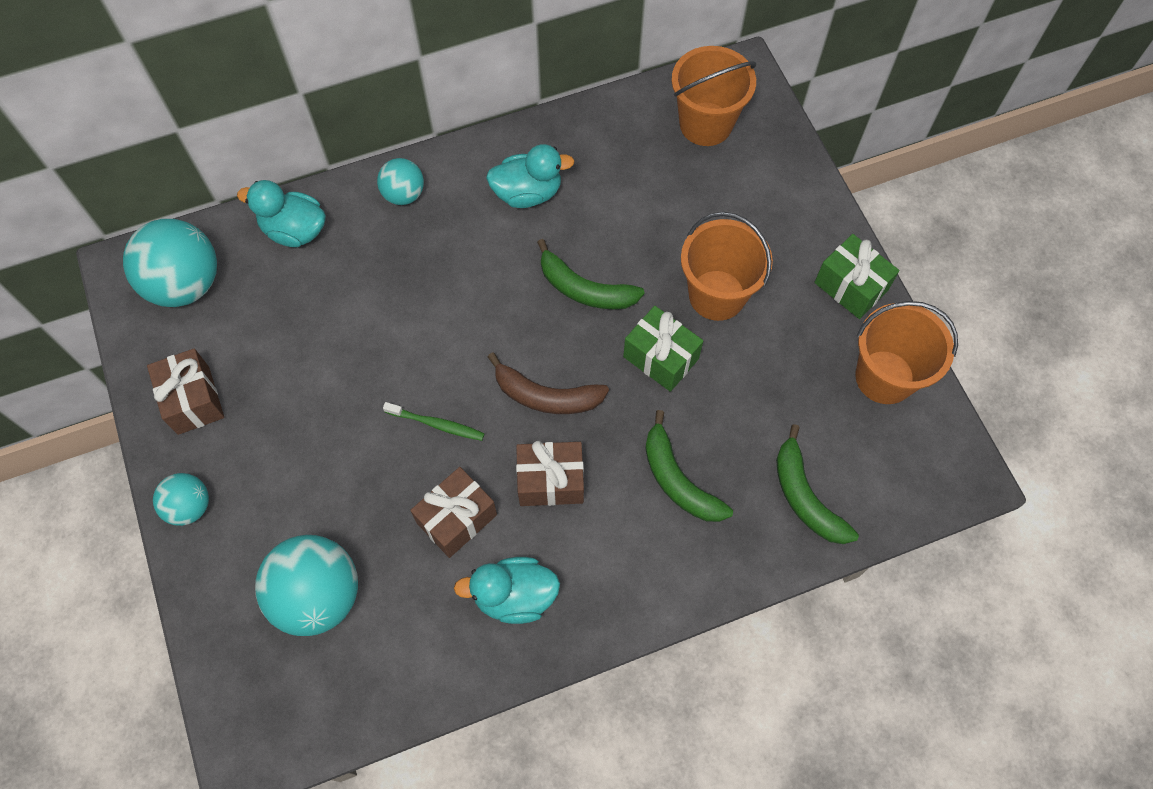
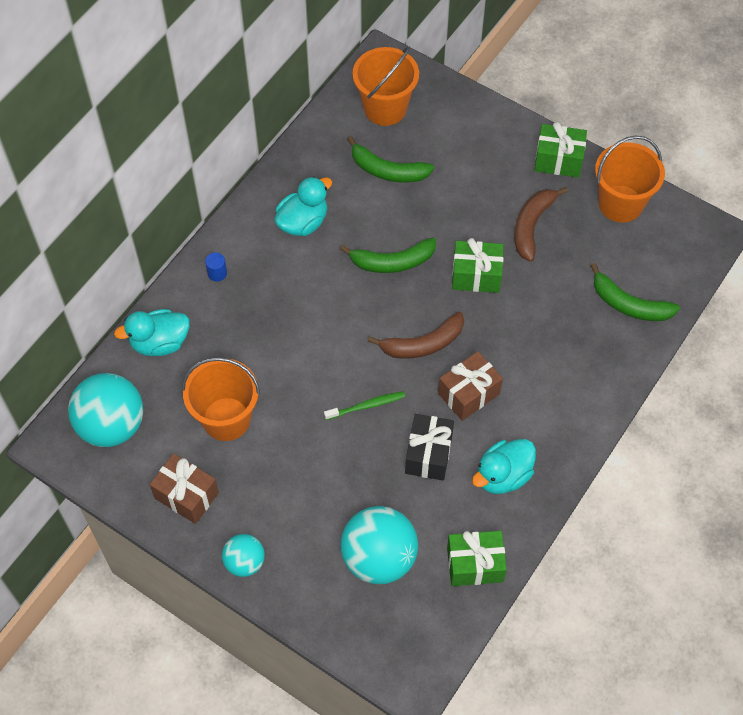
camera: 35 degrees left, 5 degrees down
turquoise ball [377,158,424,205] -> blue cylinder [205,252,227,282]
brown gift [410,467,497,558] -> black gift [405,414,454,481]
green banana [645,410,733,522] -> green banana moved to [347,136,434,183]
orange bucket [681,212,773,321] -> orange bucket moved to [182,357,260,441]
none -> green gift [447,531,507,586]
none -> brown banana [514,187,568,262]

